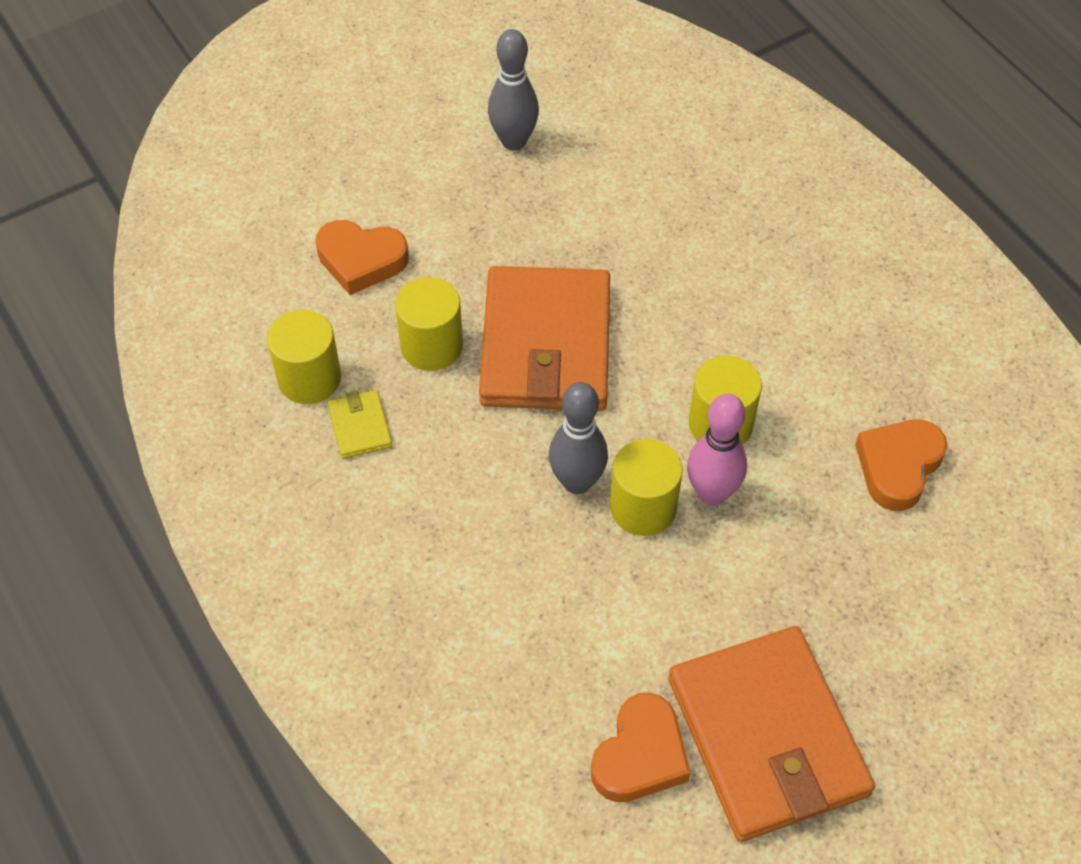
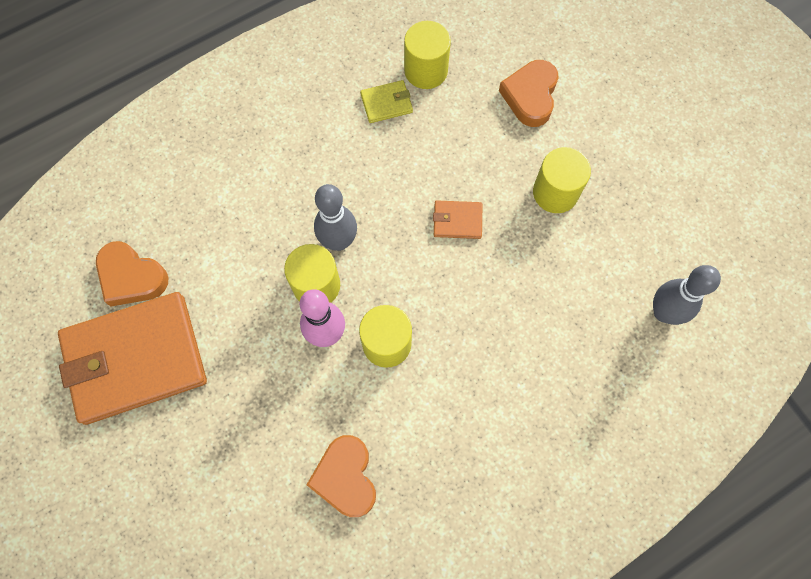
camera: 90 degrees right, 15 degrees up
yellow cylinder [395,277,463,371] -> yellow cylinder moved to [533,147,591,213]
orange wallet [479,266,610,411] -> orange wallet [433,200,482,239], size x0.40
grey bowling pin [488,29,539,151] -> grey bowling pin moved to [653,265,721,325]
orange heart [855,419,947,511] -> orange heart turned 135 degrees counterclockwise [307,435,376,517]

